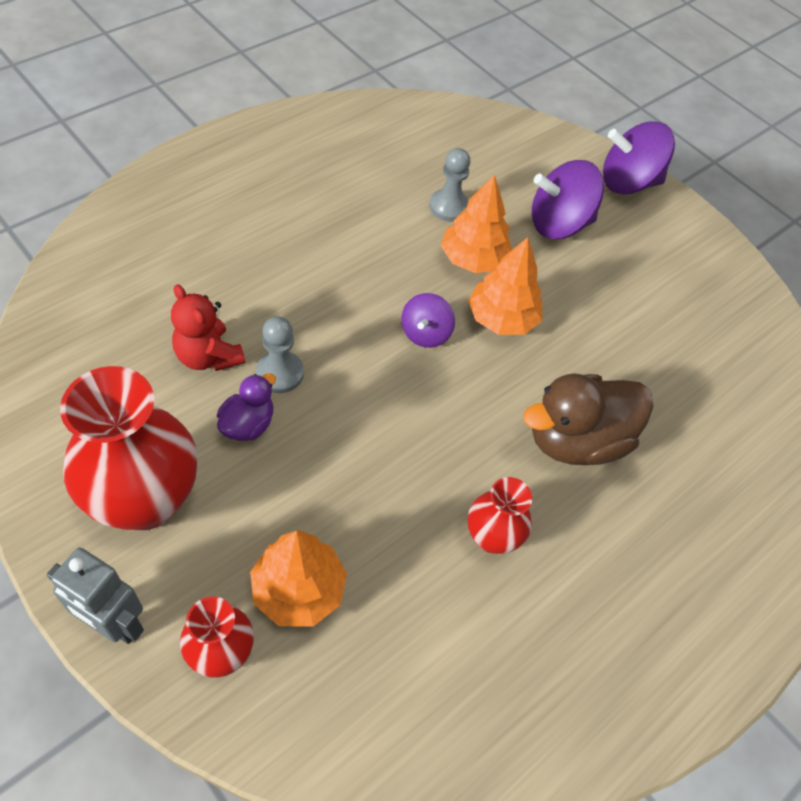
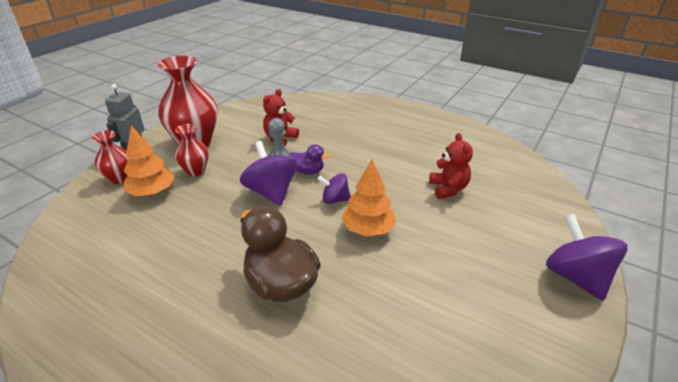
camera: 80 degrees right, 20 degrees down
purple duck [217,373,276,441] -> purple duck moved to [289,144,330,174]
grey pawn [429,148,470,222] -> red teddy bear [429,133,473,199]
orange tree [441,174,512,273] -> none
red vase [468,477,532,554] -> red vase moved to [175,124,209,176]
purple spinning top [532,160,604,239] -> purple spinning top moved to [240,141,297,206]

